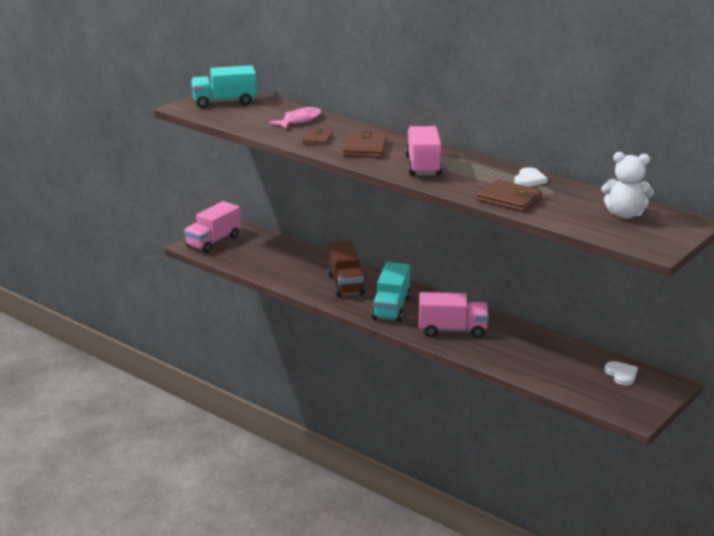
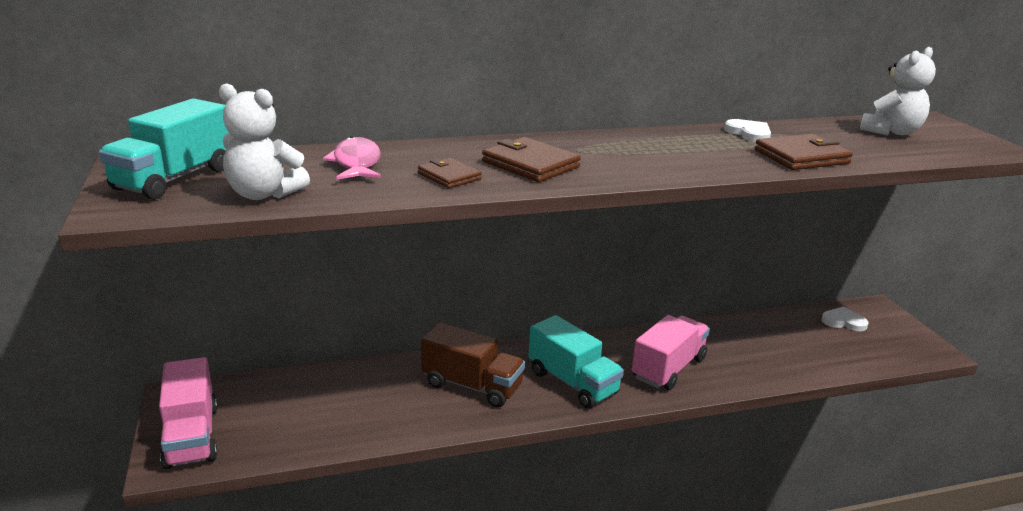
camera: 55 degrees left, 0 degrees up
pink truck [405,126,442,176] -> none
none -> white teddy bear [219,84,310,200]

